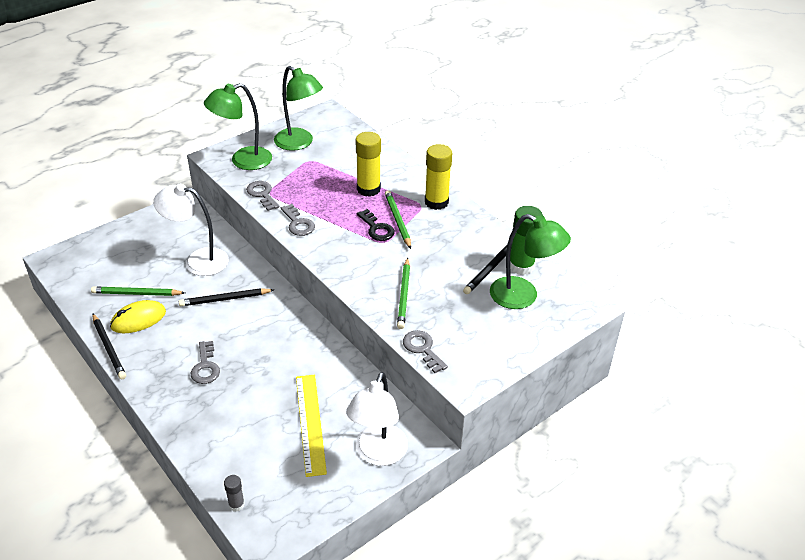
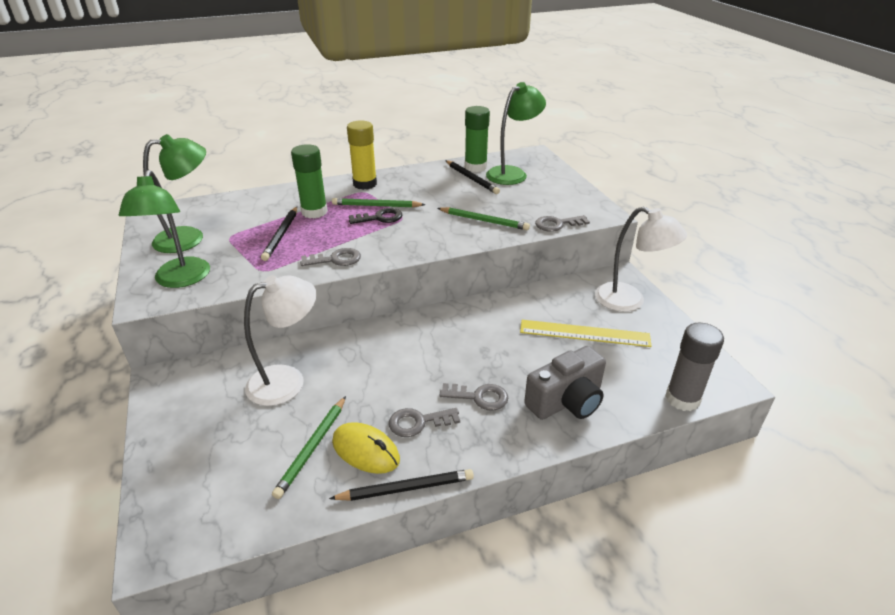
camera: 70 degrees left, 5 degrees down
yellow mouse [110,300,166,333] -> yellow mouse turned 45 degrees counterclockwise [332,422,400,474]
white lamp [153,184,229,276] -> white lamp turned 150 degrees counterclockwise [244,275,317,406]
black pencil [179,288,274,306] -> black pencil moved to [261,207,297,261]
grey glue stick [224,475,245,512] -> grey glue stick [665,323,724,411], size x2.00
grey key [246,181,279,211] -> grey key moved to [389,408,460,437]
yellow glue stick [356,132,381,197] -> green glue stick [291,144,328,218]
none -> grey camera [524,346,606,420]

